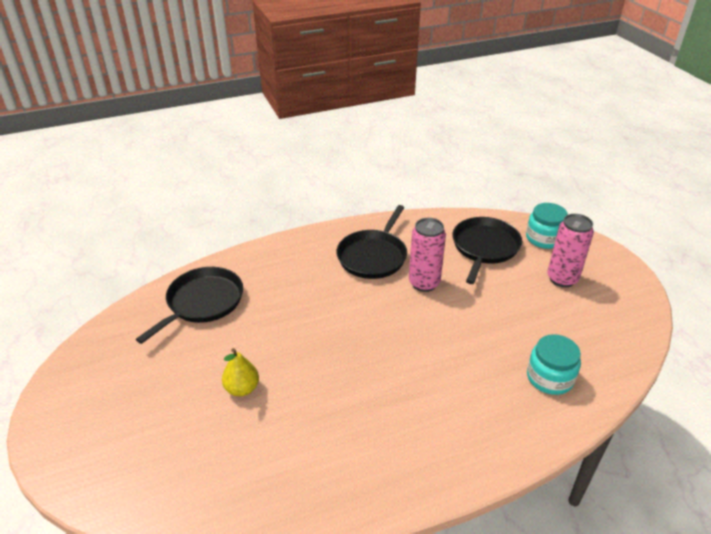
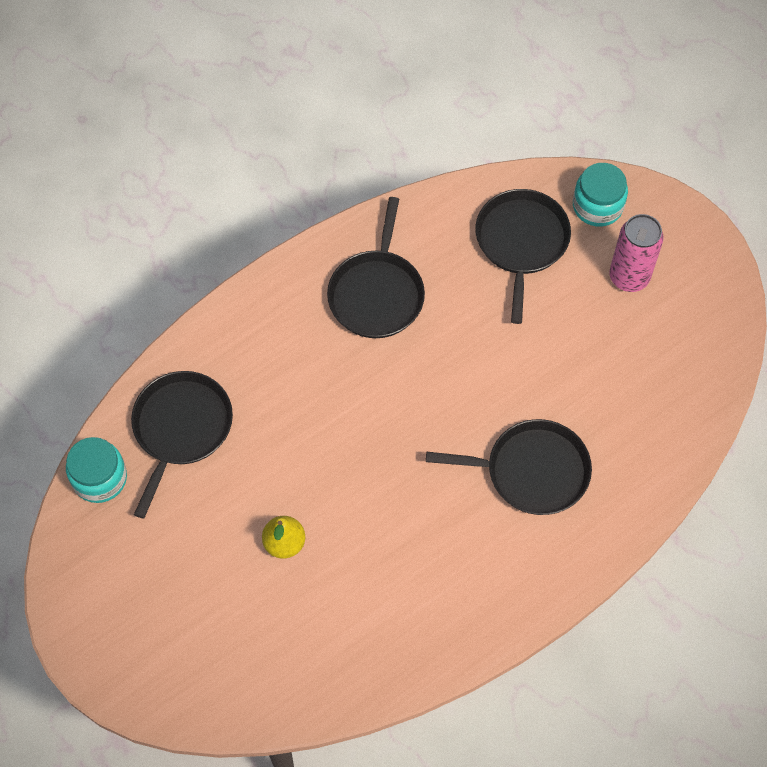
camera: 15 degrees left, 25 degrees up
pink can [409,218,446,292] -> none
turquoise jar [527,334,581,395] -> turquoise jar moved to [66,437,127,503]
none -> black pan [426,419,592,515]

